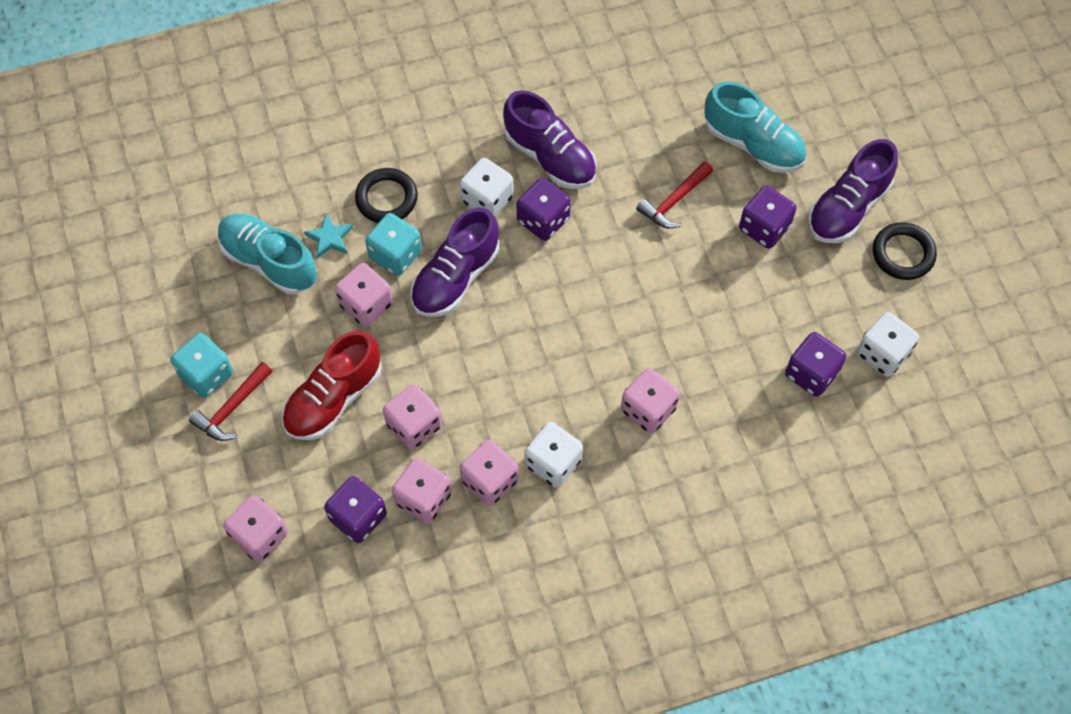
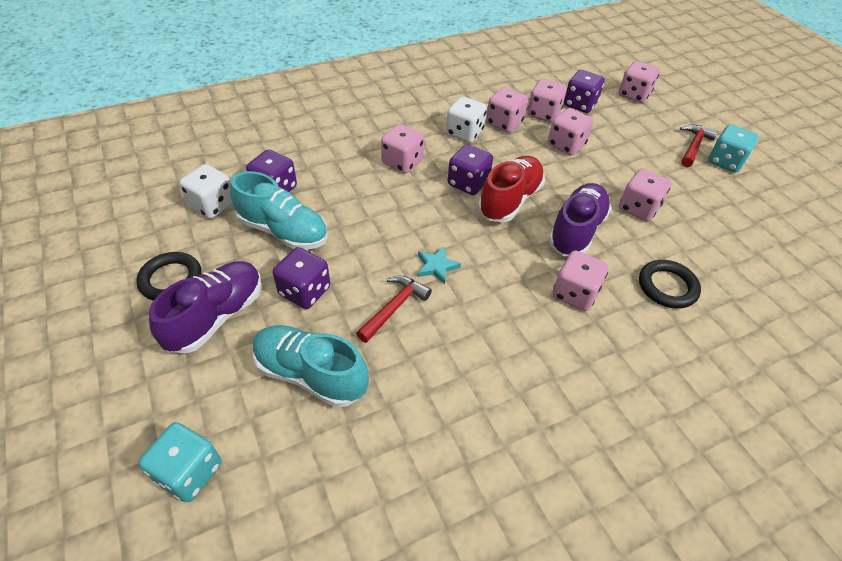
camera: 170 degrees right, 15 degrees down
turquoise shoe [218,214,317,294] -> turquoise shoe moved to [230,171,328,250]
red shoe [282,331,382,440] -> red shoe moved to [478,156,545,222]
turquoise star [304,213,353,258] -> turquoise star moved to [417,247,461,285]
turquoise dice [365,213,422,276] -> turquoise dice moved to [138,422,221,502]
white dice [460,158,514,217] -> pink dice [552,250,609,311]
purple shoe [503,90,597,189] -> none
purple dice [517,178,571,241] -> purple dice moved to [448,144,493,195]

